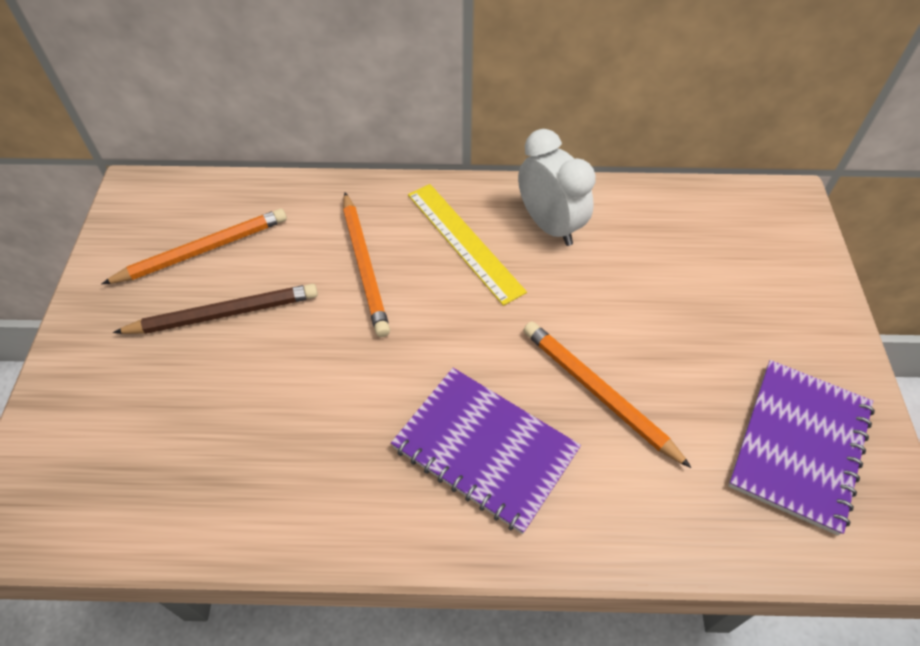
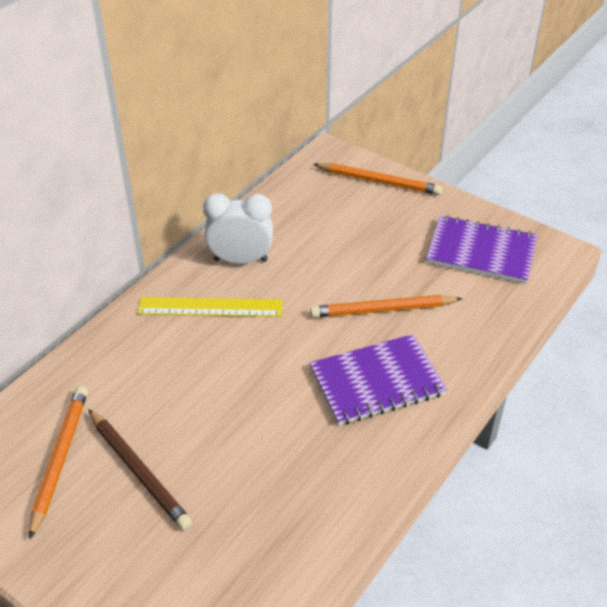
camera: 55 degrees left, 10 degrees down
brown pencil [113,284,318,334] -> brown pencil turned 120 degrees clockwise [88,409,192,530]
orange pencil [343,192,390,337] -> orange pencil moved to [313,163,442,195]
purple notebook [728,360,875,535] -> purple notebook turned 45 degrees counterclockwise [426,215,537,284]

